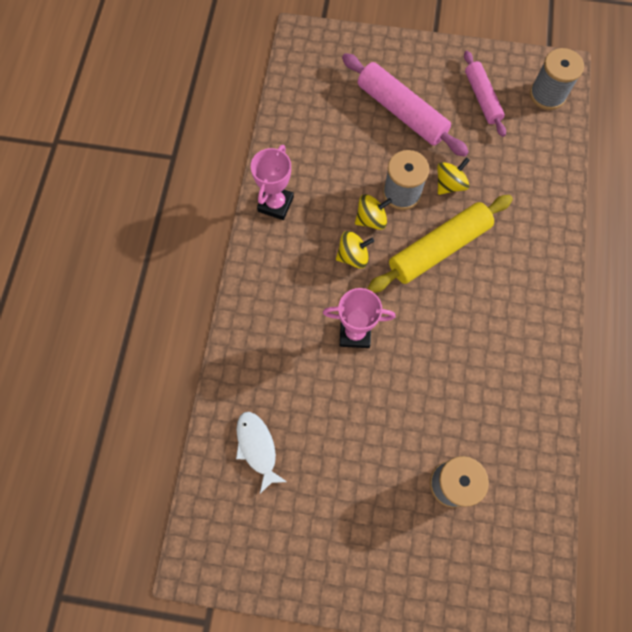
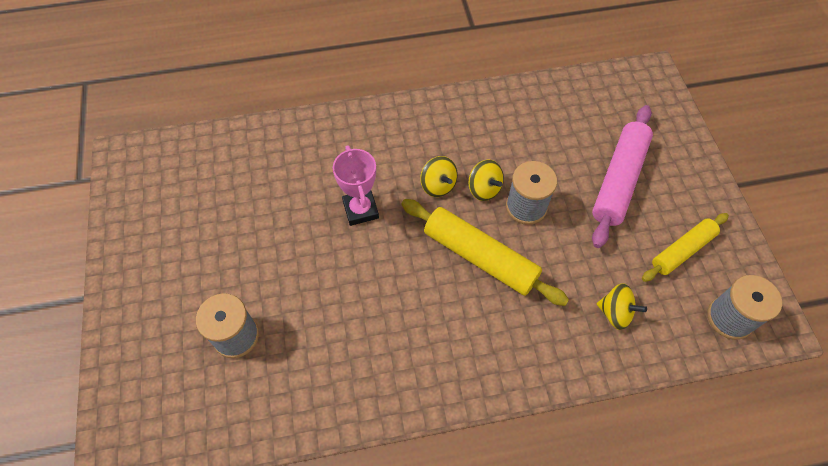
camera: 70 degrees right, 10 degrees down
white fish [236,412,287,494] -> none
pink trophy [251,145,294,220] -> none
yellow spinning top [437,157,470,195] -> yellow spinning top moved to [597,283,647,330]
pink rolling pin [464,51,506,137] -> yellow rolling pin [642,213,729,282]

